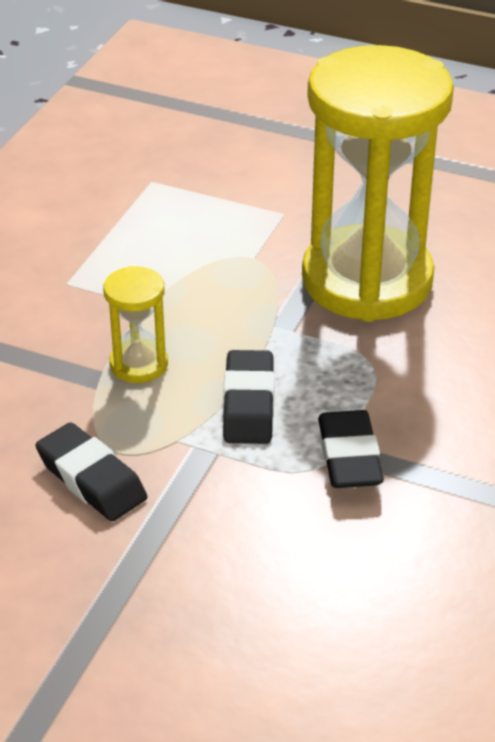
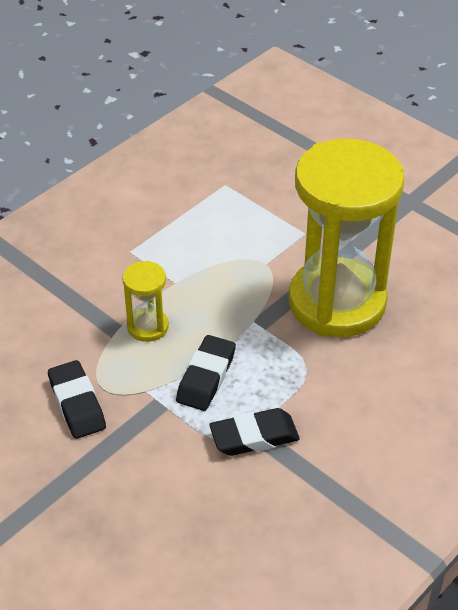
camera: 20 degrees right, 5 degrees up
black eraser [318,410,384,488] -> black eraser turned 60 degrees clockwise [209,408,300,456]

